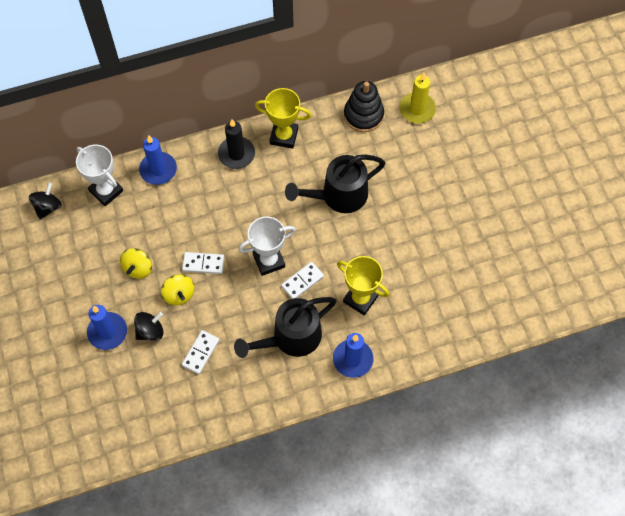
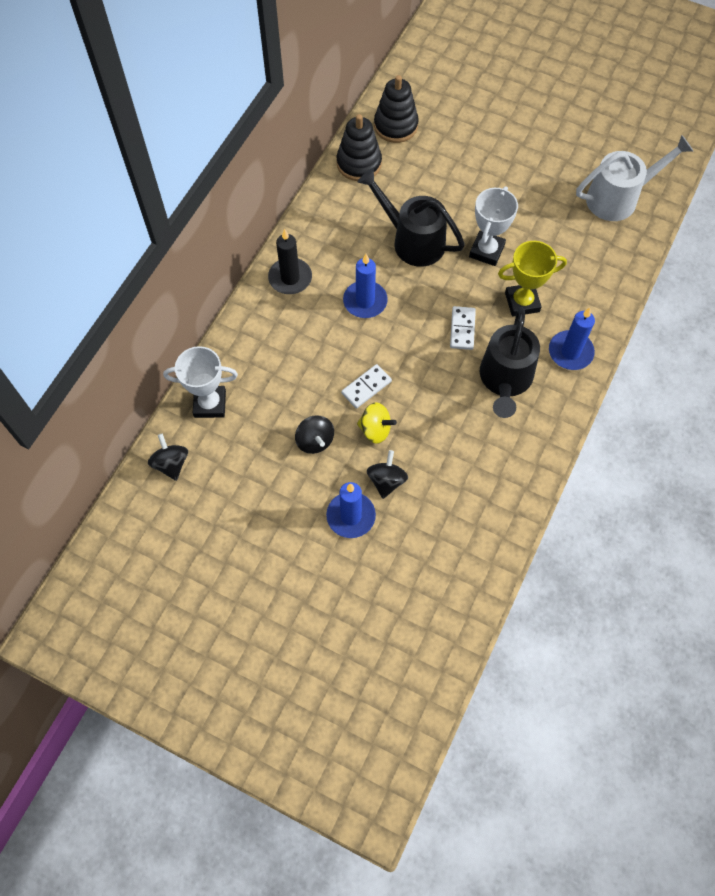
camera: 45 degrees left, 0 degrees up
yellow spinning top [120,248,152,279] -> black spinning top [295,415,334,454]
blue candle [139,135,177,185] -> blue candle moved to [343,254,388,318]
white domino [181,330,219,374] -> none
white trophy [238,216,296,276] -> white trophy moved to [469,186,518,266]
yellow trophy [255,88,311,149] -> none
black watering can [285,155,386,213] -> black watering can turned 105 degrees clockwise [358,168,465,267]
yellow candle [400,72,436,124] -> black stacking toy [374,75,419,143]
none -> white watering can [576,135,693,221]

